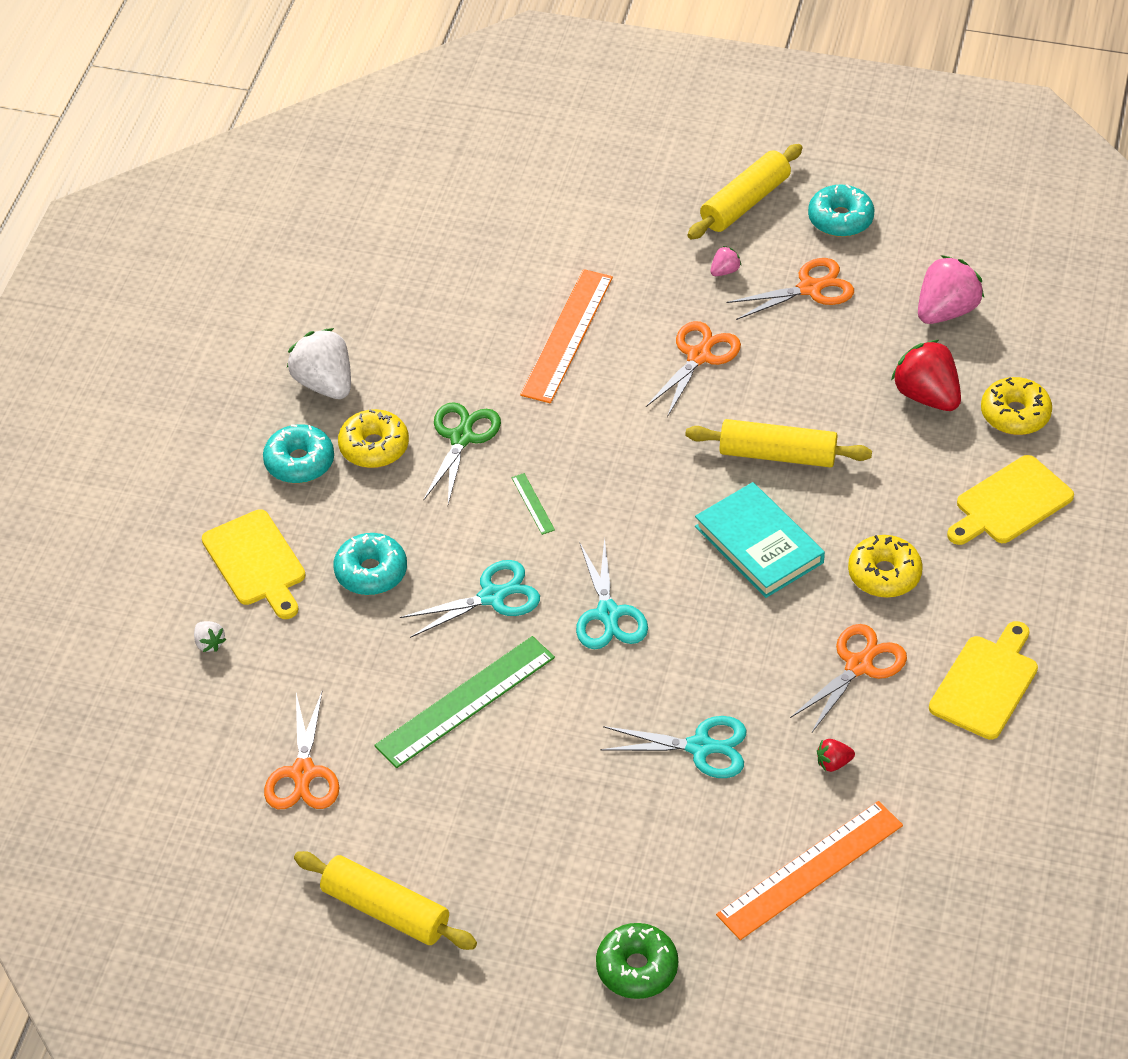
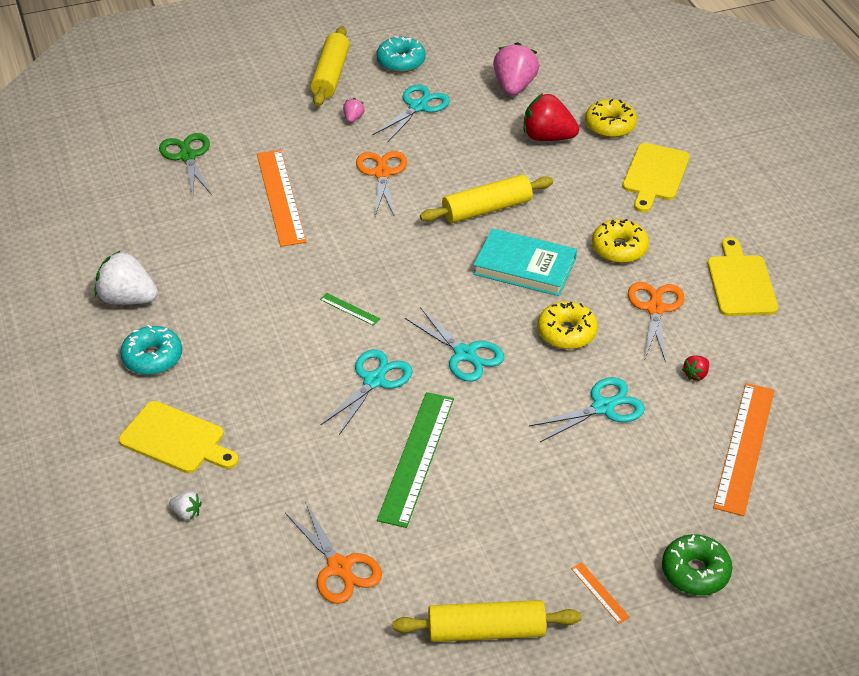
camera: 35 degrees left, 5 degrees down
turquoise donut [333,533,407,595] -> none
yellow donut [338,409,409,468] -> yellow donut moved to [538,301,598,349]
green scissors [424,402,501,504] -> green scissors moved to [159,133,212,196]
orange scissors [727,258,854,320] -> turquoise scissors [373,85,450,143]
none -> orange ruler [571,562,630,624]

